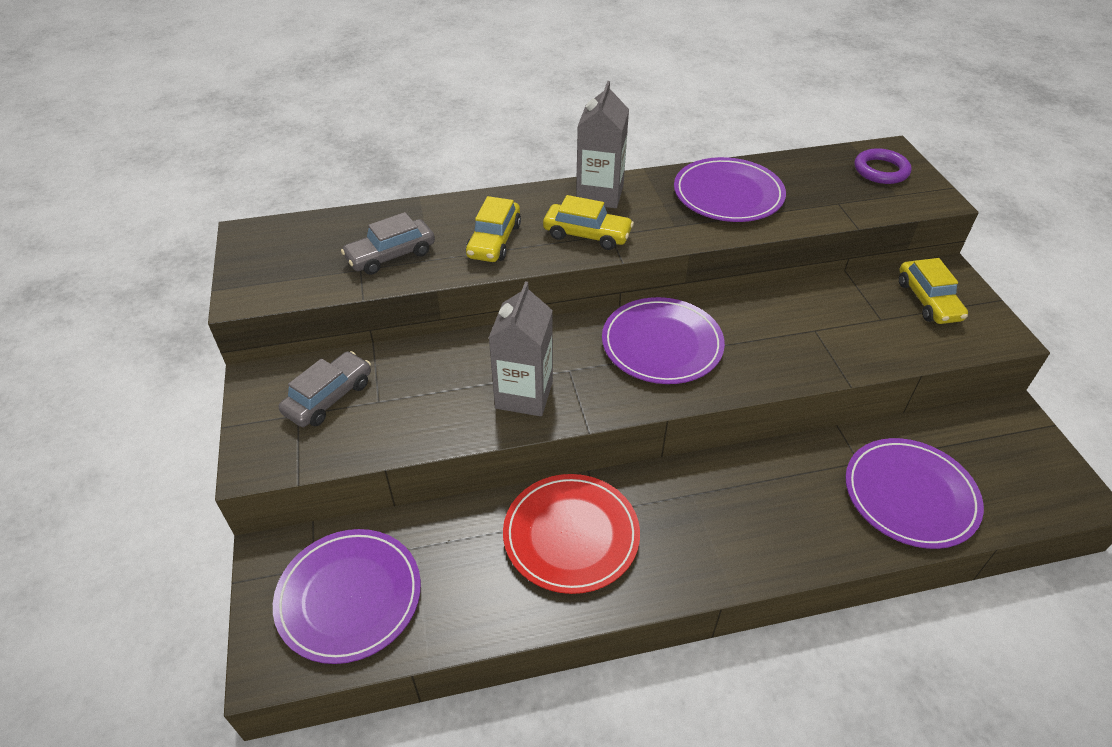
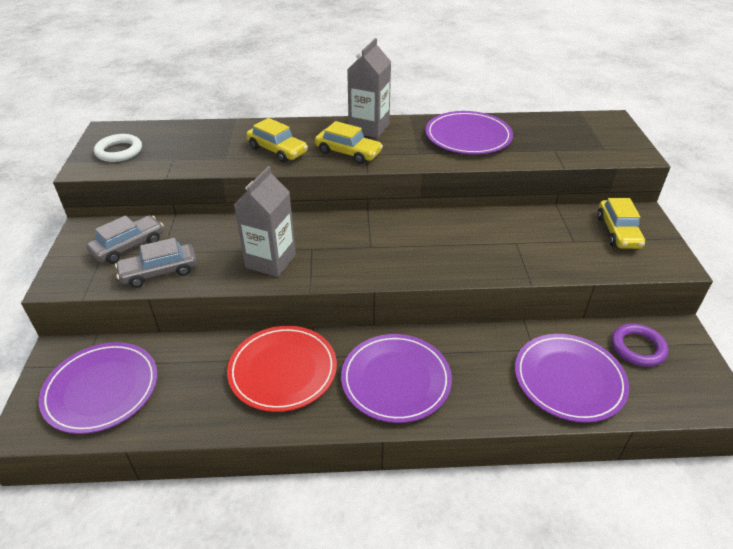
camera: 10 degrees right, 5 degrees down
grey car [341,212,435,275] -> grey car moved to [115,238,197,288]
yellow car [466,196,521,262] -> yellow car turned 75 degrees counterclockwise [246,118,308,163]
purple plate [602,297,725,384] -> purple plate moved to [341,334,452,423]
purple ring [855,148,912,184] -> purple ring moved to [611,324,668,367]
none -> white ring [94,134,142,162]

